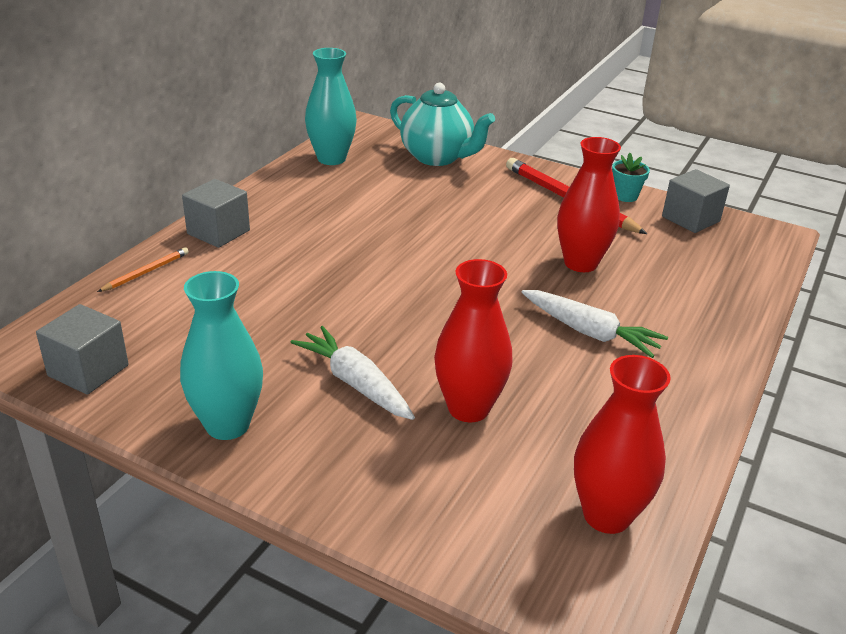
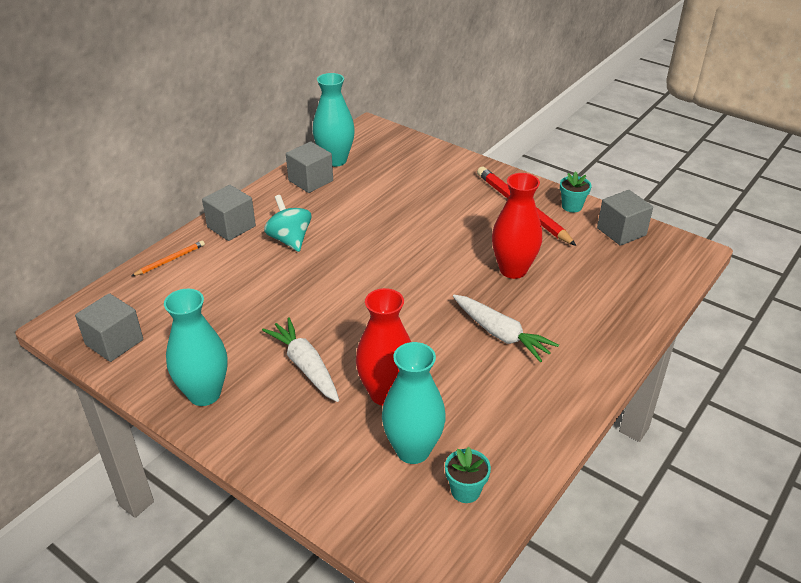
camera: 10 degrees right, 5 degrees up
turquoise teapot [390,83,495,166] -> none
red vase [574,355,671,534] -> turquoise flower pot [445,447,491,503]
none -> turquoise spinning top [264,195,311,252]
none -> grey cube [286,142,333,193]
none -> turquoise vase [382,342,446,464]

